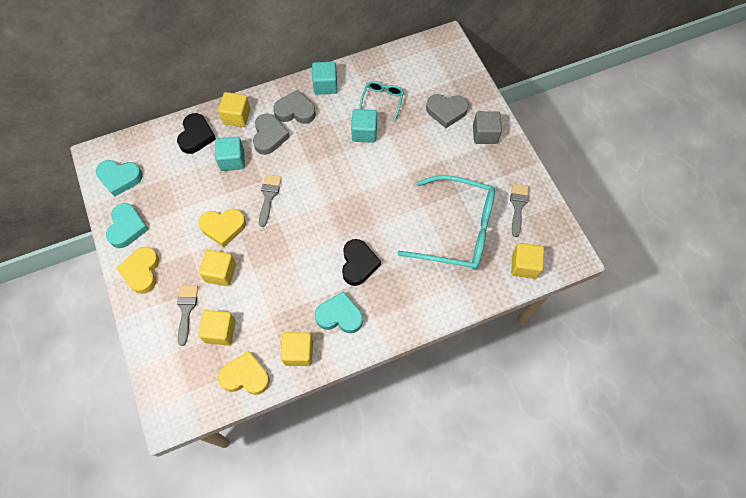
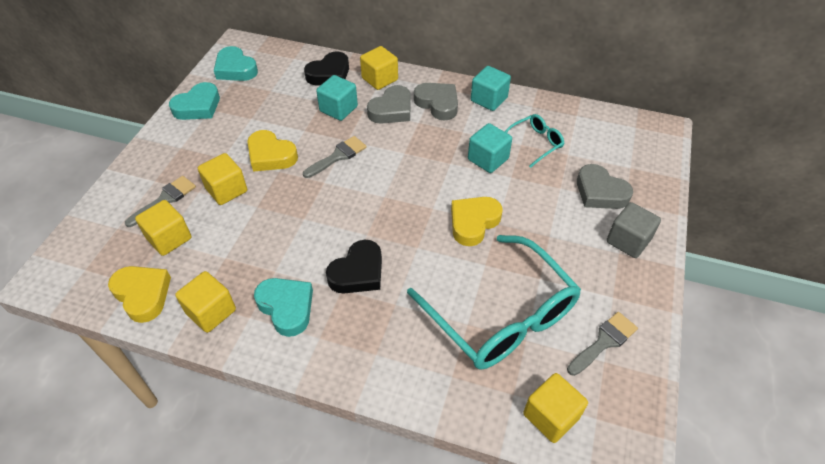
camera: 40 degrees right, 15 degrees down
yellow heart [116,247,159,294] -> yellow heart moved to [451,197,502,246]

